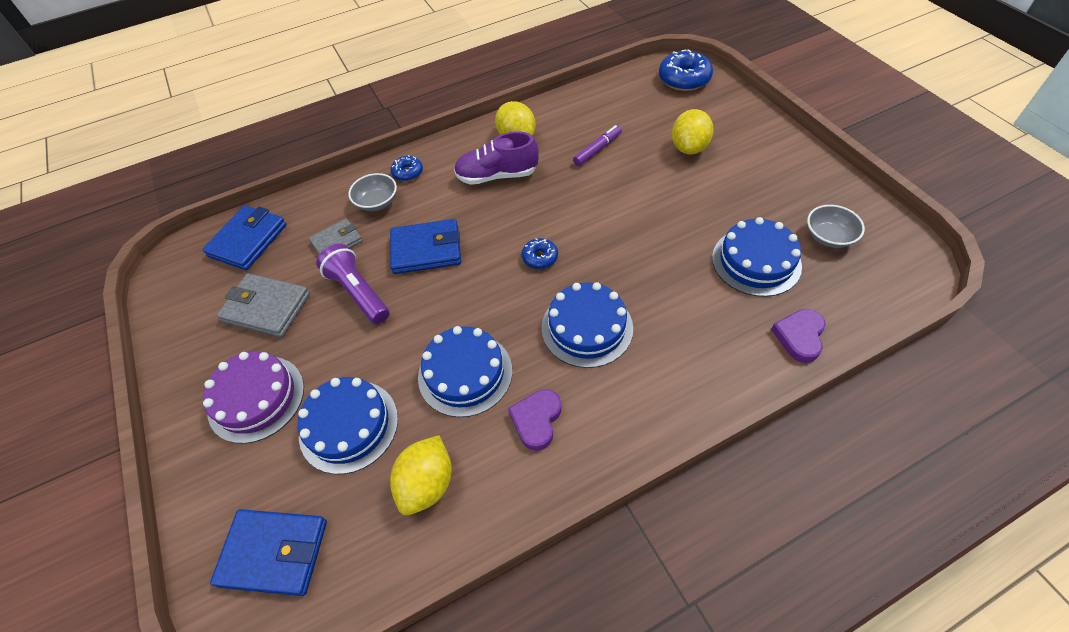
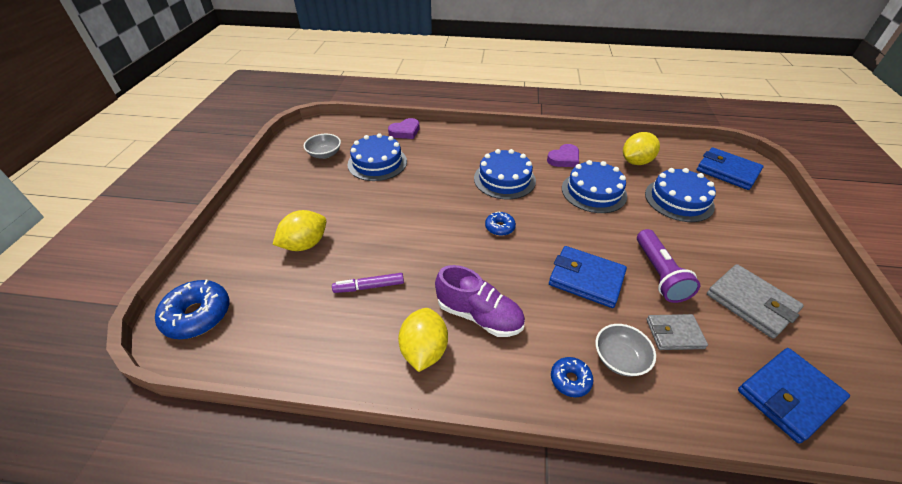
camera: 150 degrees left, 10 degrees down
purple cake [203,351,304,444] -> none

